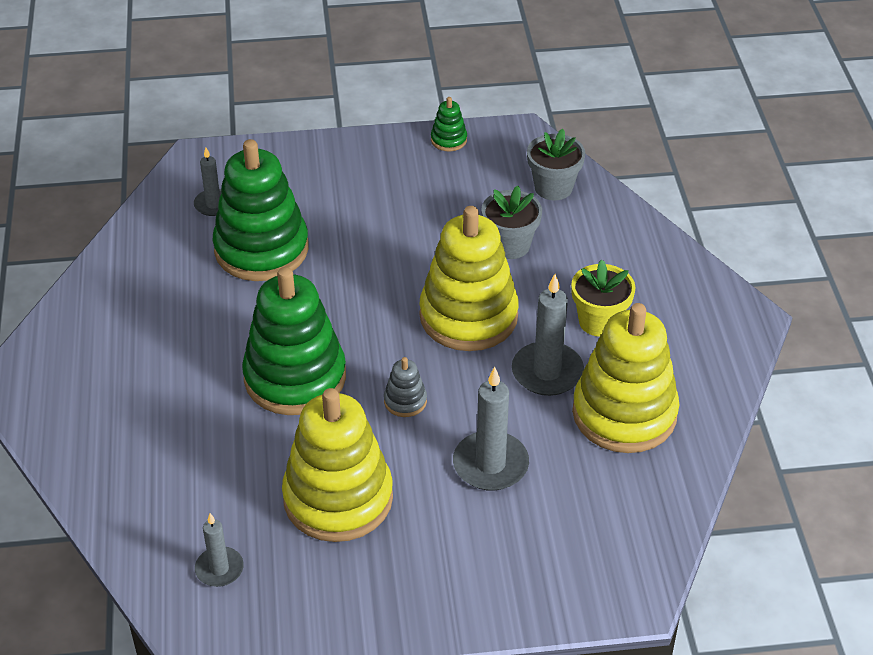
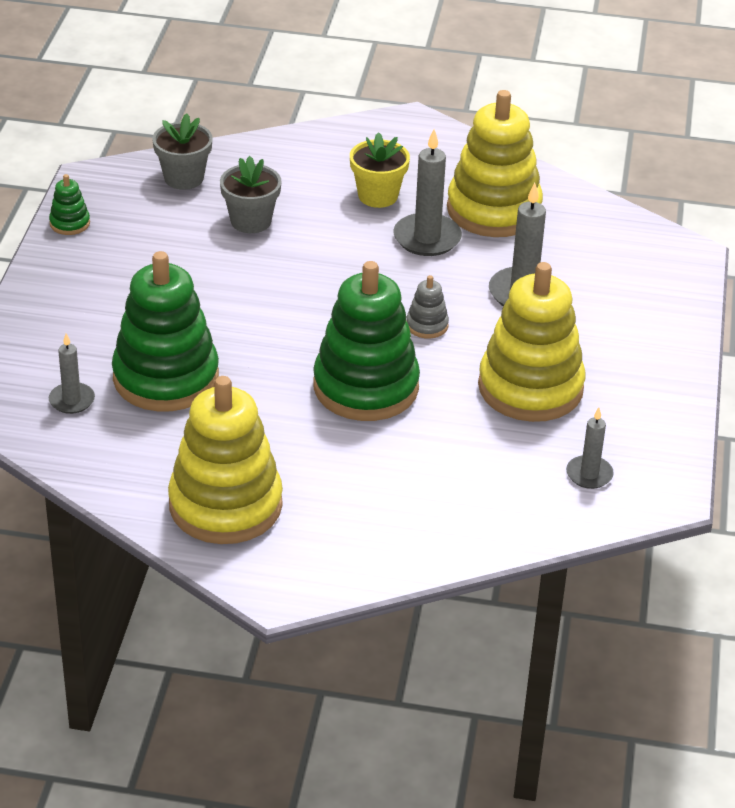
camera: 75 degrees left, 5 degrees down
yellow stacking toy [419,206,519,351] -> yellow stacking toy moved to [168,376,283,544]

